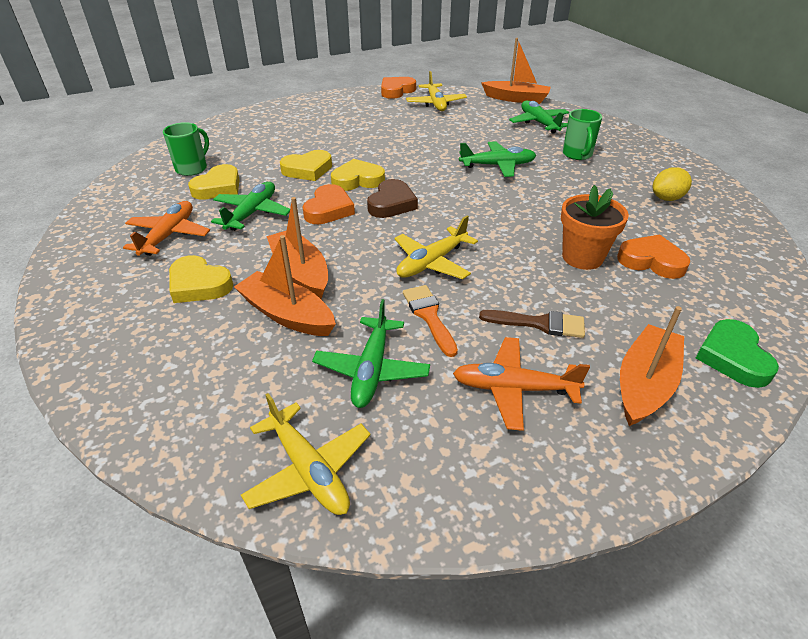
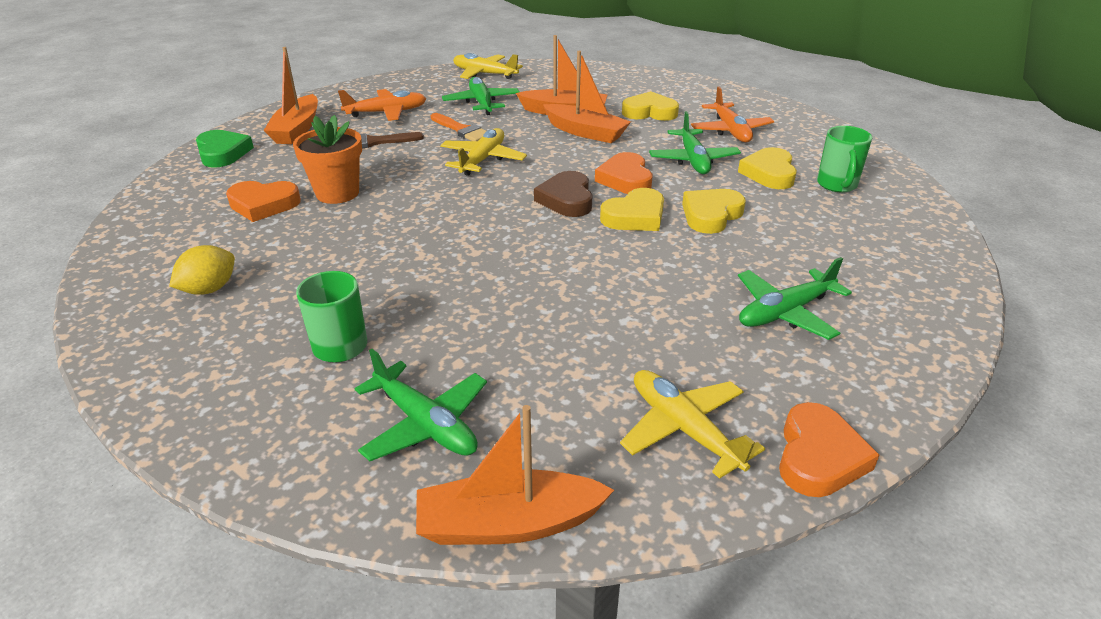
camera: 155 degrees right, 5 degrees down
green plane [459,141,536,177] -> green plane moved to [738,257,852,340]

